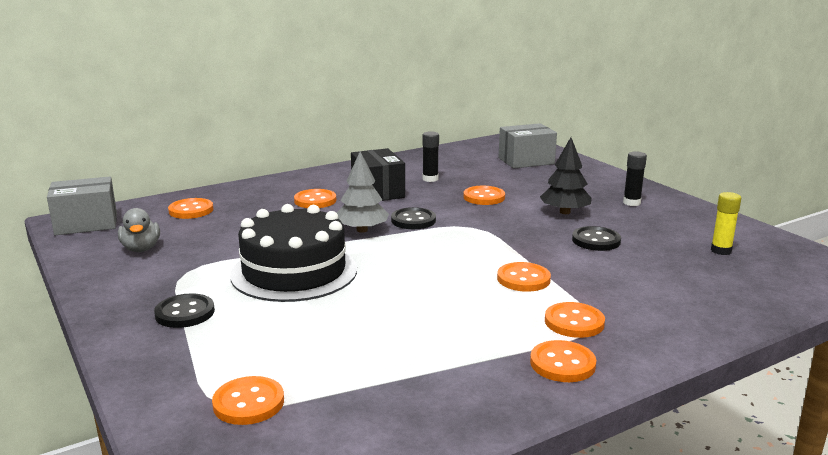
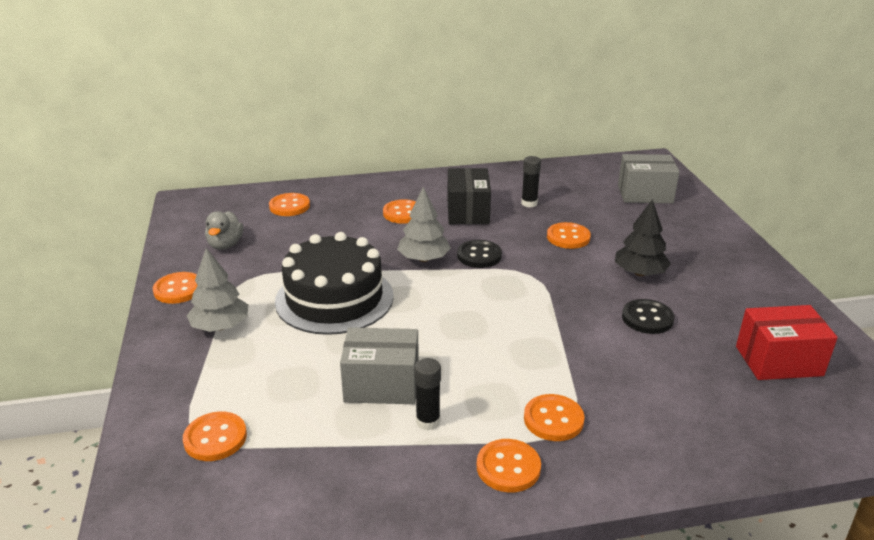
camera: 20 degrees right, 10 degrees up
grey box [47,177,117,235] -> grey box moved to [340,327,419,404]
black button [154,293,215,328] -> grey tree [187,248,248,332]
orange button [497,262,551,292] -> orange button moved to [153,272,198,304]
black glue stick [623,151,647,206] -> black glue stick moved to [414,358,441,431]
yellow glue stick [711,192,741,255] -> red box [736,305,838,380]

